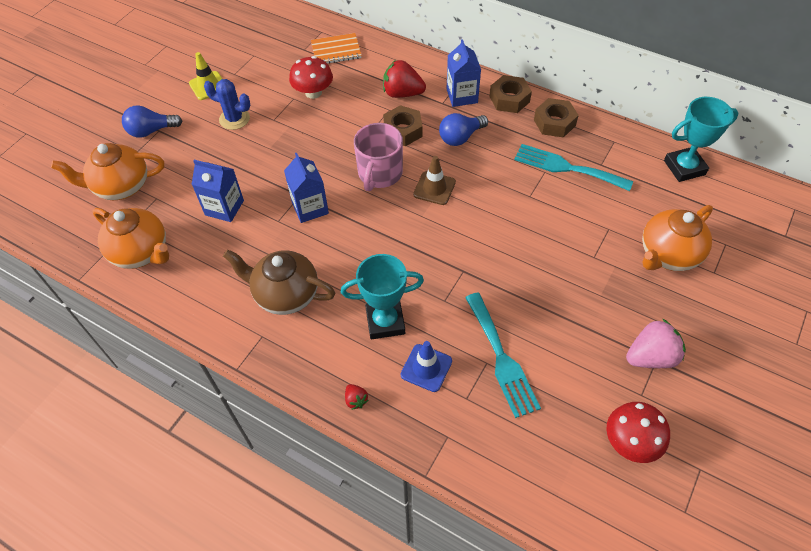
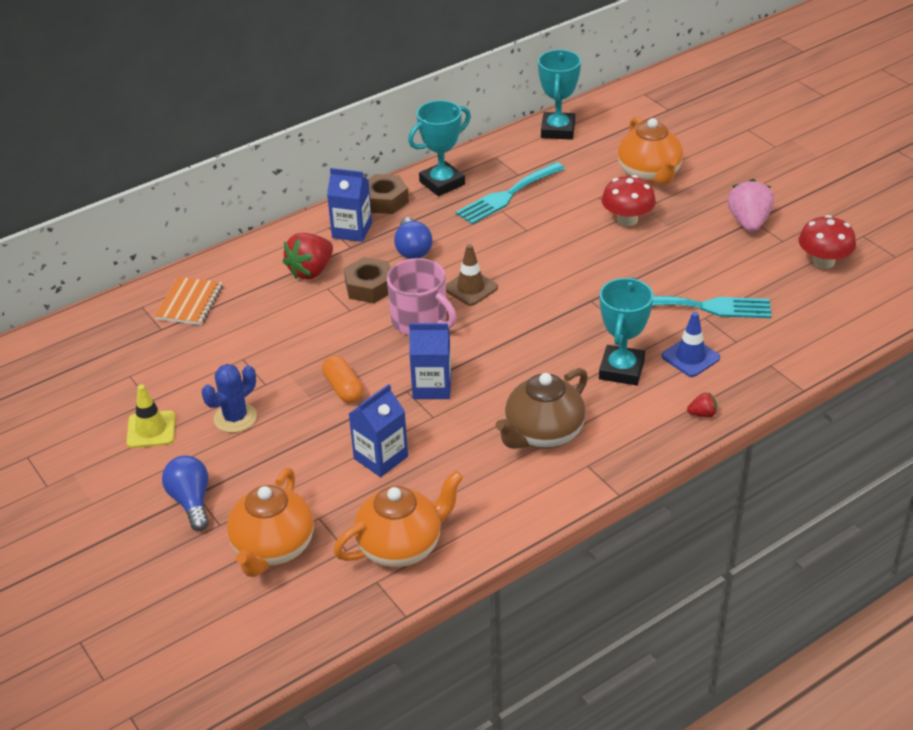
camera: 65 degrees left, 15 degrees down
blue light bulb [122,105,182,138] -> blue light bulb turned 150 degrees clockwise [162,455,209,531]
red mushroom [289,56,333,99] -> red mushroom moved to [602,175,656,226]
brown nut [534,98,579,138] -> turquoise trophy [408,100,471,196]
none -> orange capsule [322,355,363,403]

